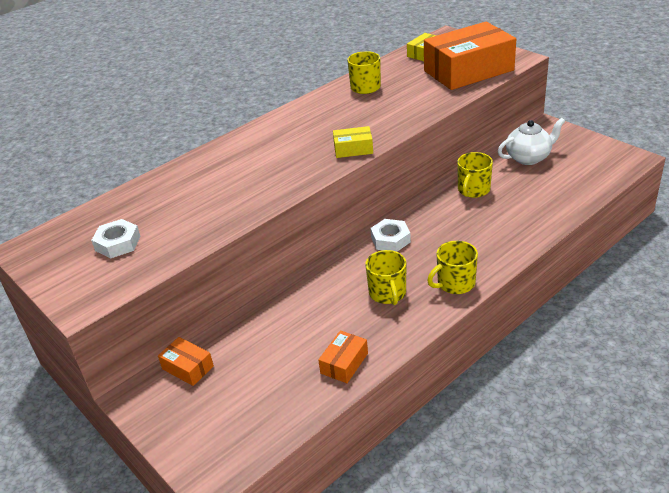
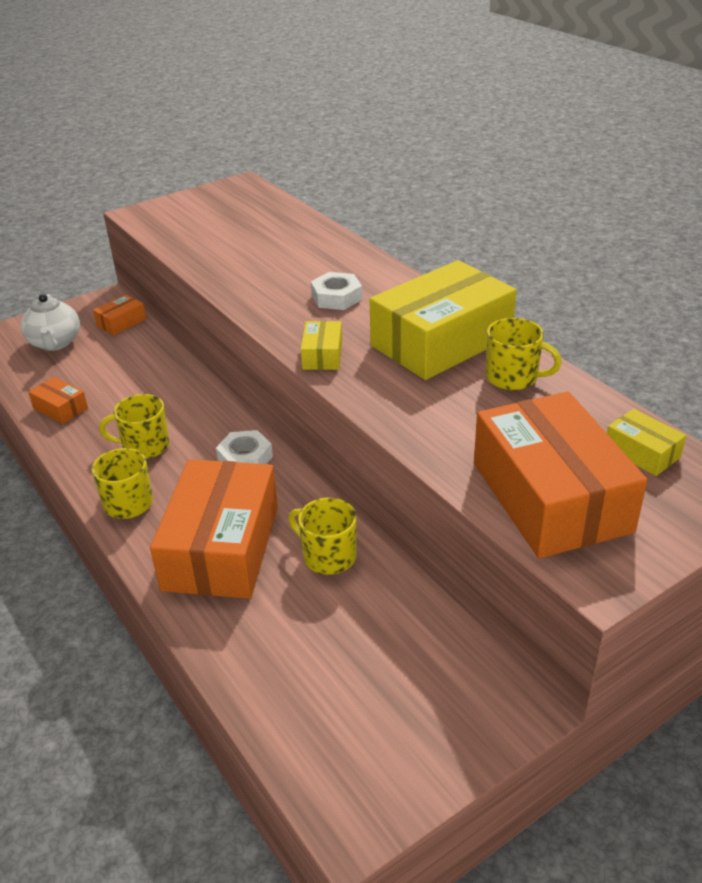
camera: 95 degrees right, 0 degrees up
white nut [91,219,141,258] -> white nut moved to [311,272,362,310]
white teapot [498,118,565,165] -> white teapot moved to [21,294,80,351]
none -> orange box [150,459,278,599]
none -> yellow box [370,260,516,380]

